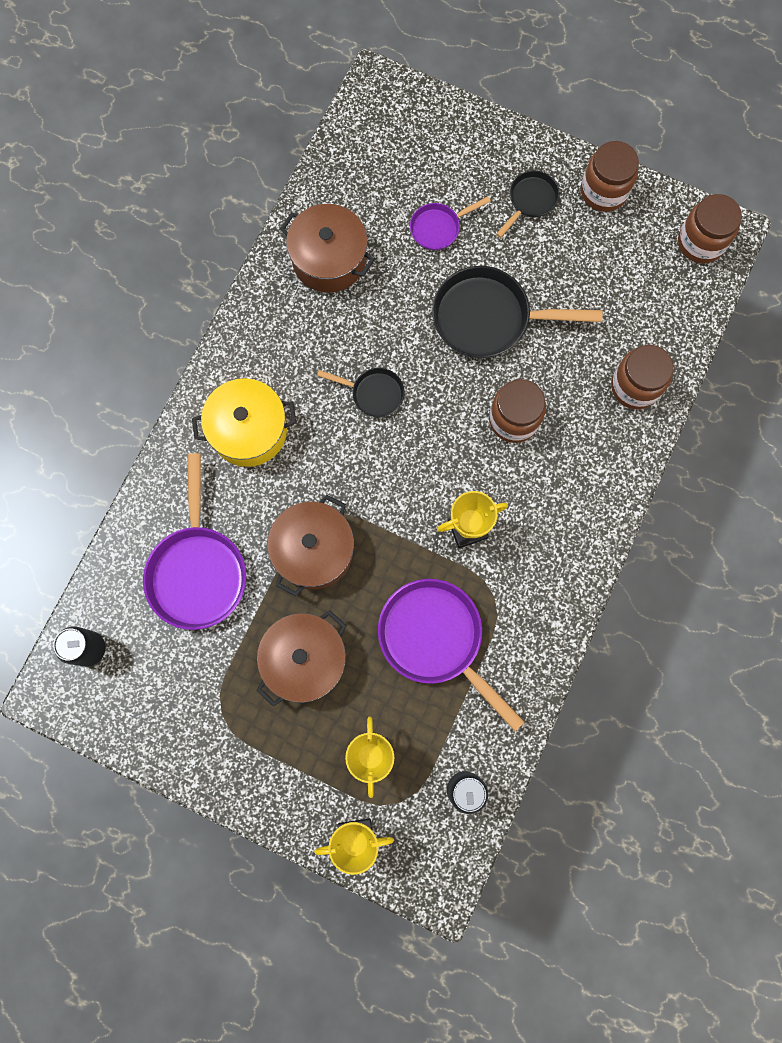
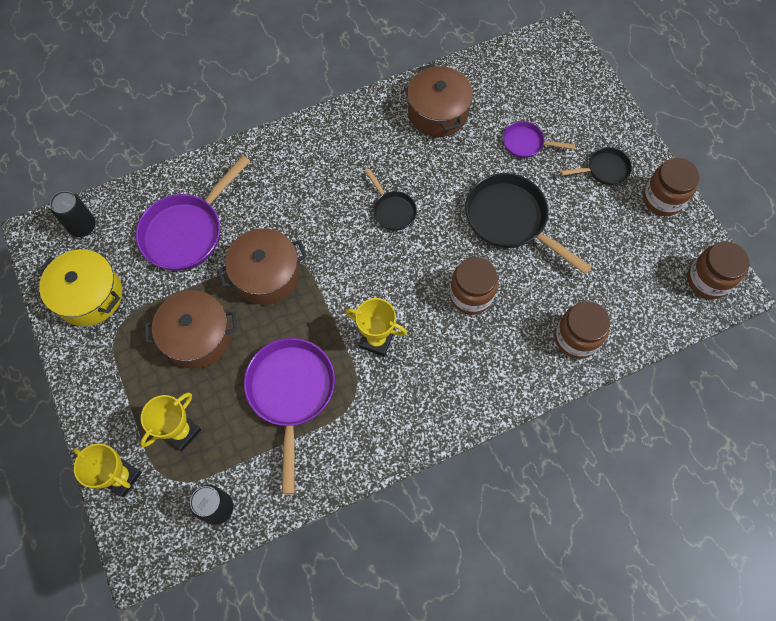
camera: 40 degrees right, 10 degrees down
yellow pot [192,378,296,467] -> yellow pot moved to [38,249,122,326]

